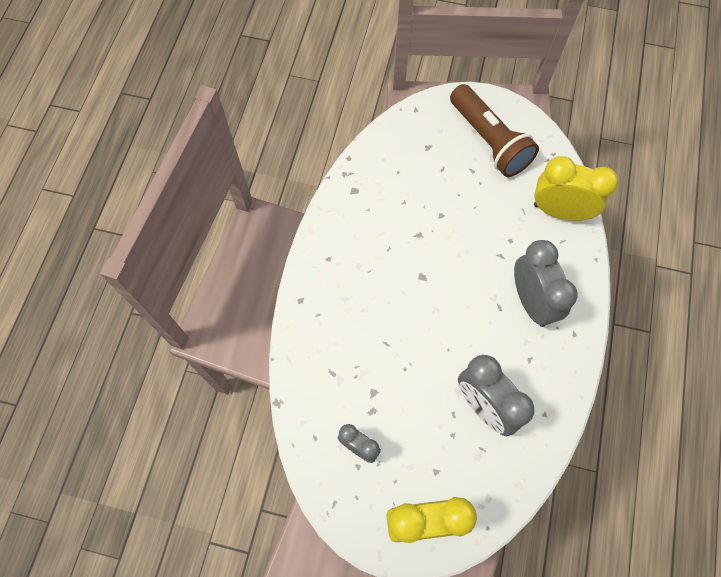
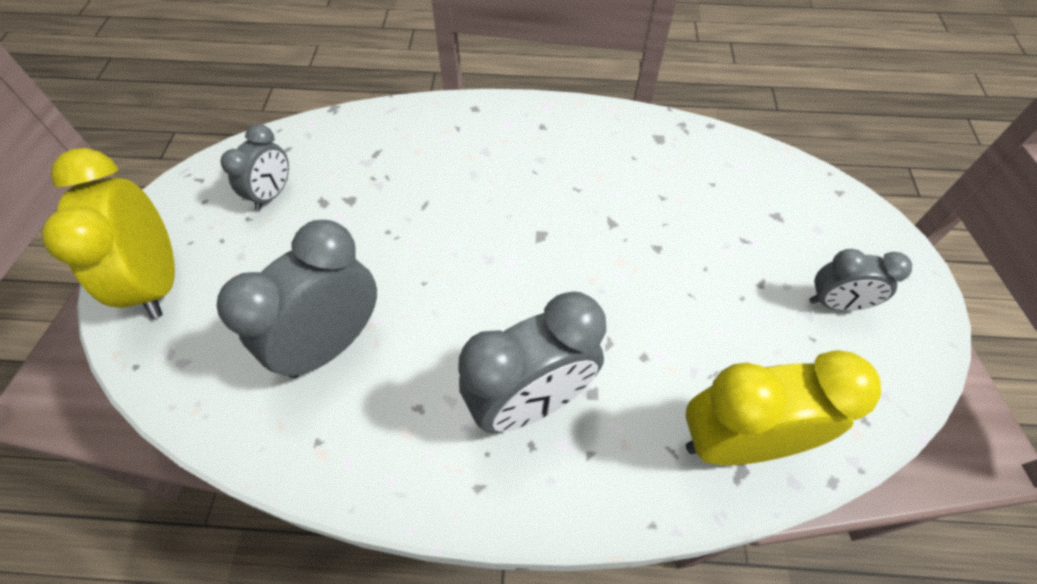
camera: 80 degrees right, 10 degrees down
brown flashlight [450,84,539,177] -> grey clock [809,249,912,311]
yellow clock [534,156,618,221] -> yellow clock turned 105 degrees counterclockwise [686,350,881,465]

